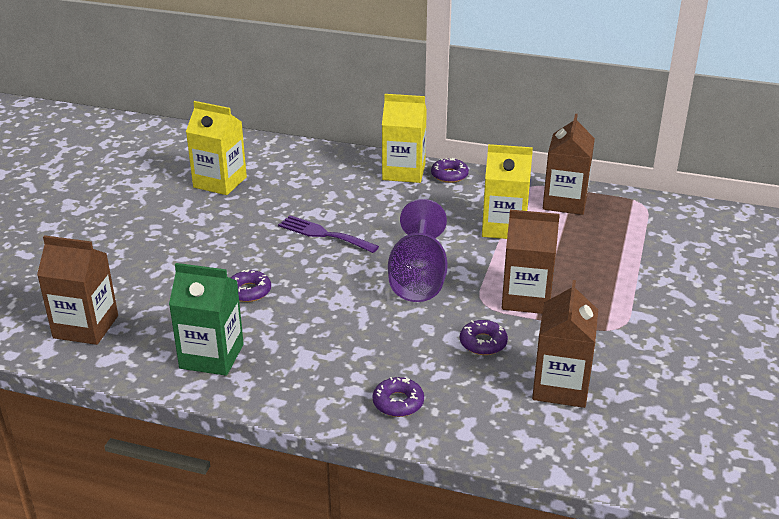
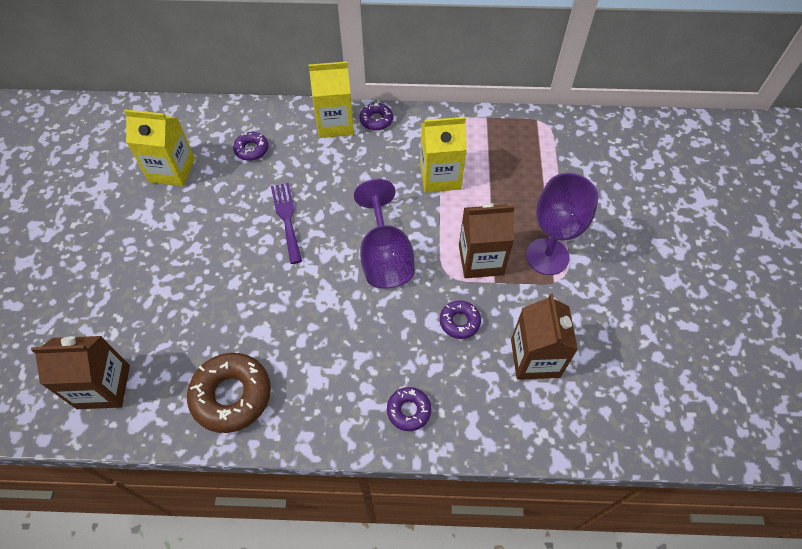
camera: 15 degrees left, 25 degrees up
green carton [169,263,244,376] -> brown donut [187,353,271,433]
purple donut [231,269,271,302] -> purple donut moved to [233,132,269,161]
purple fork [278,215,379,253] -> purple fork turned 60 degrees clockwise [271,183,302,264]
brown carton [543,114,595,215] -> none
none -> purple goblet [526,173,598,275]

